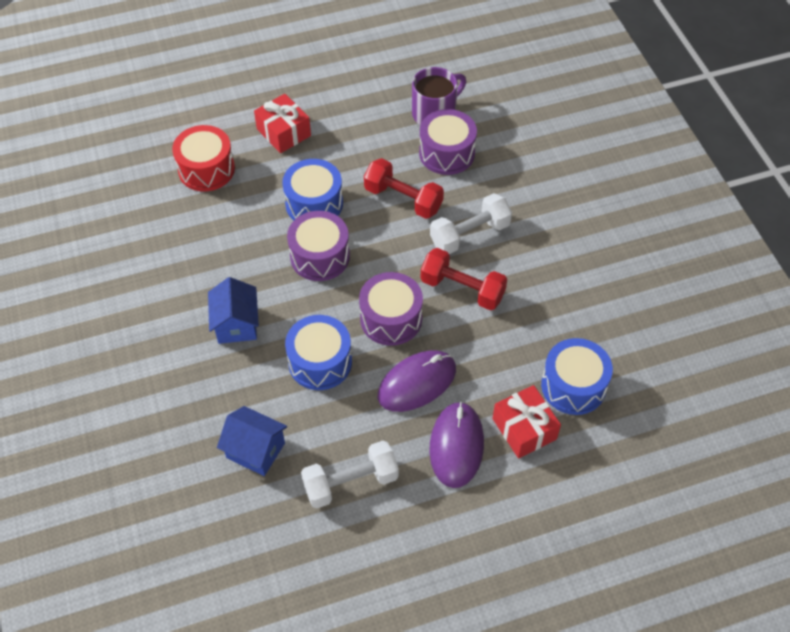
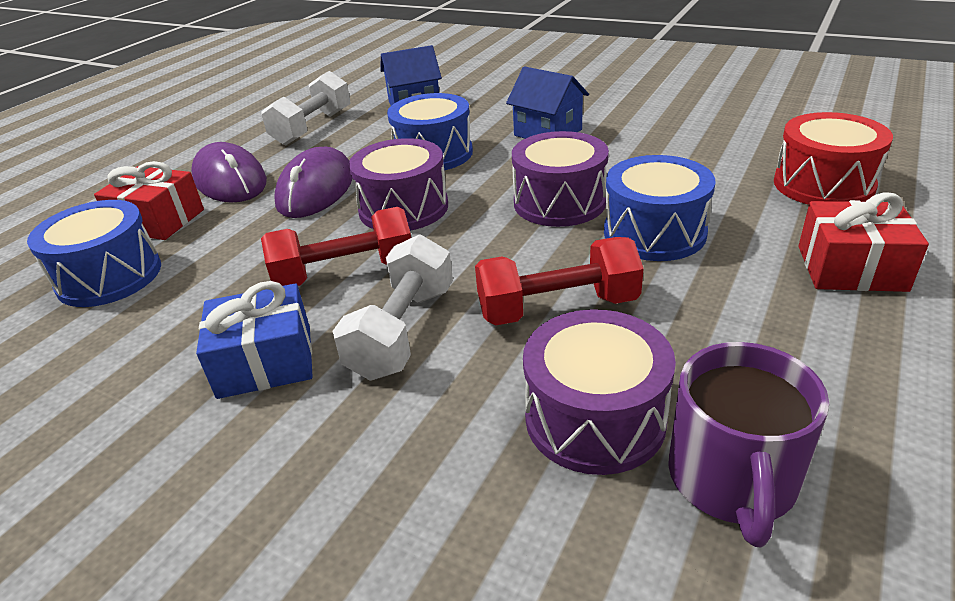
camera: 140 degrees right, 20 degrees down
none -> blue gift [196,281,313,399]

